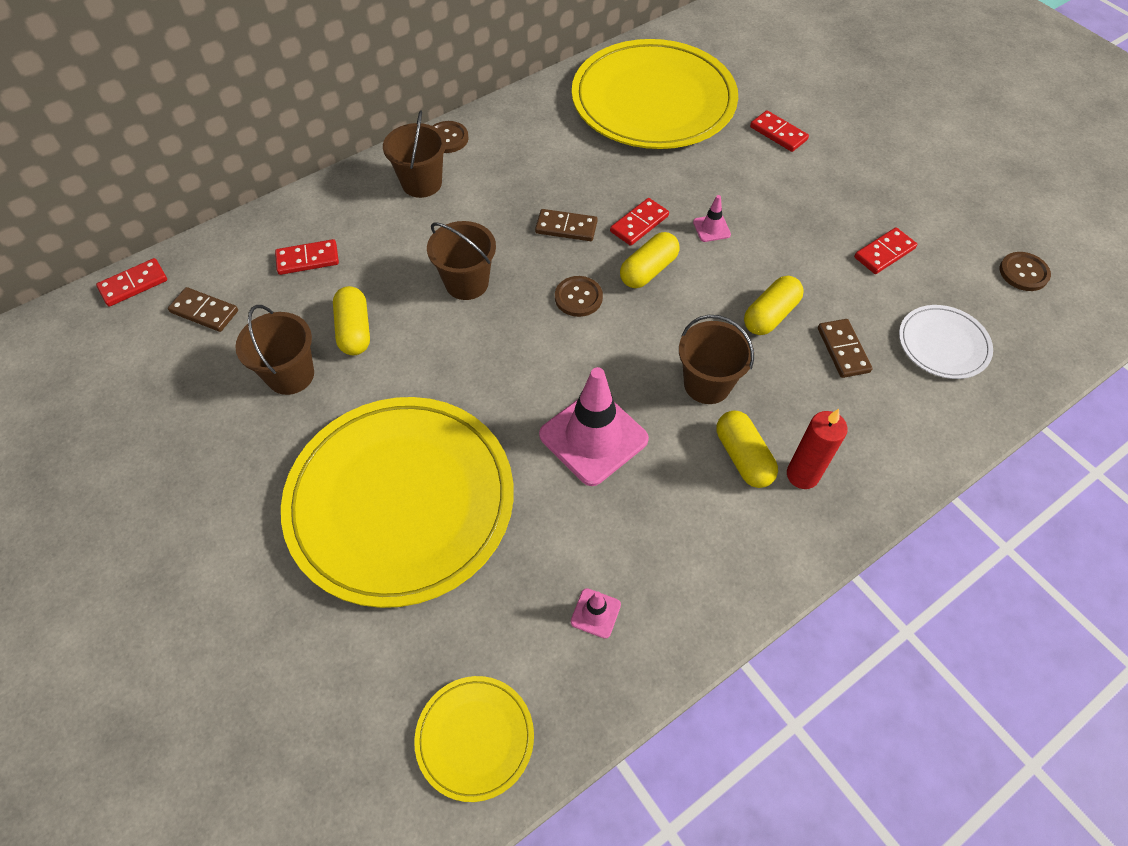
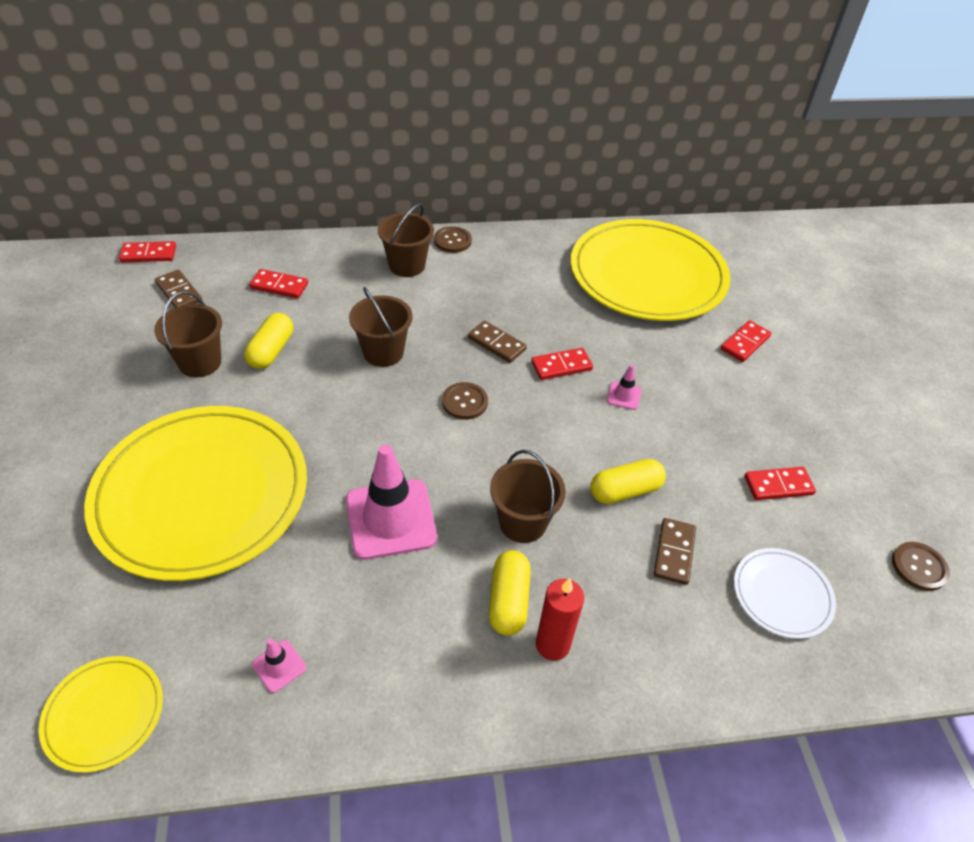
camera: 25 degrees right, 10 degrees down
yellow capsule [620,232,680,288] -> none
red domino [750,110,809,152] -> red domino turned 60 degrees clockwise [721,320,771,362]

